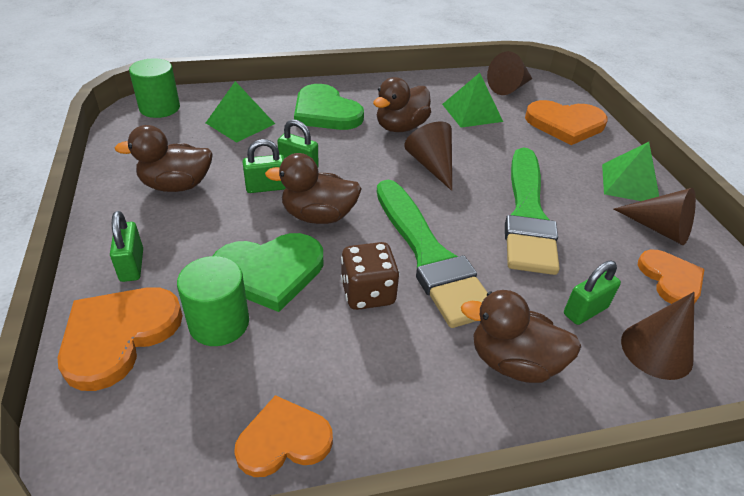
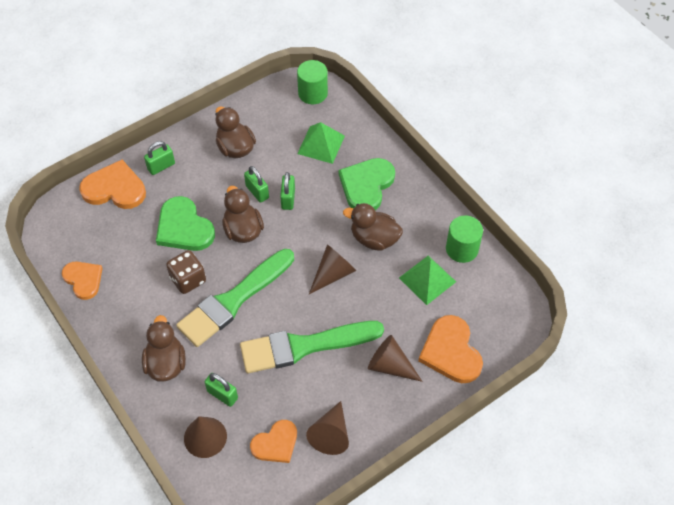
camera: 70 degrees right, 15 degrees up
green cylinder [177,256,249,346] -> green cylinder moved to [446,216,483,263]
brown cone [487,51,532,95] -> brown cone moved to [368,335,423,382]
green pyramid [602,142,659,201] -> none

